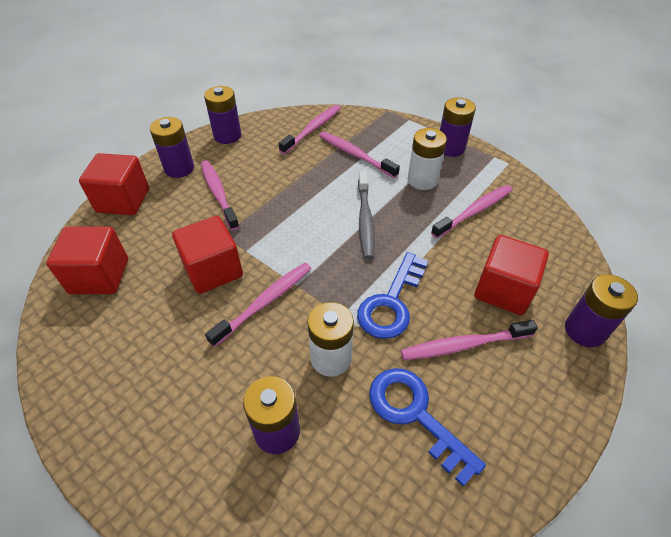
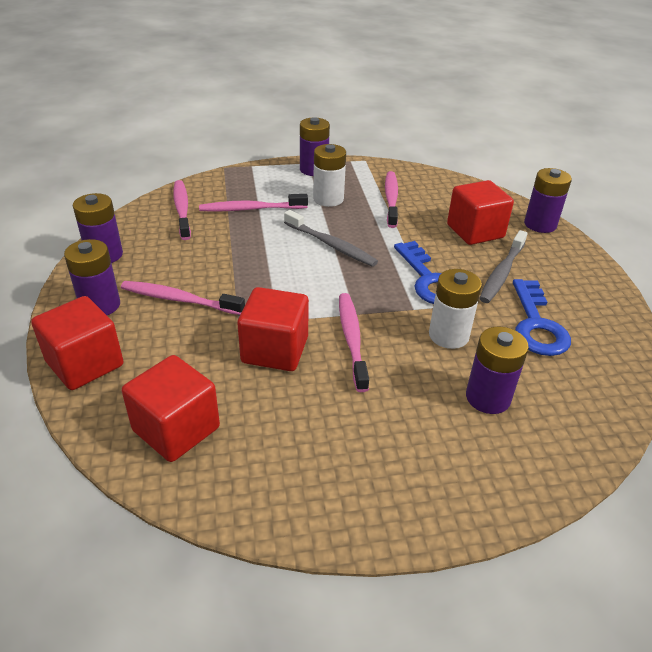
camera: 50 degrees left, 10 degrees down
blue key [369,368,486,487] -> blue key turned 90 degrees counterclockwise [513,279,571,356]
pink toothbrush [401,320,538,360] -> grey toothbrush [479,230,528,303]

